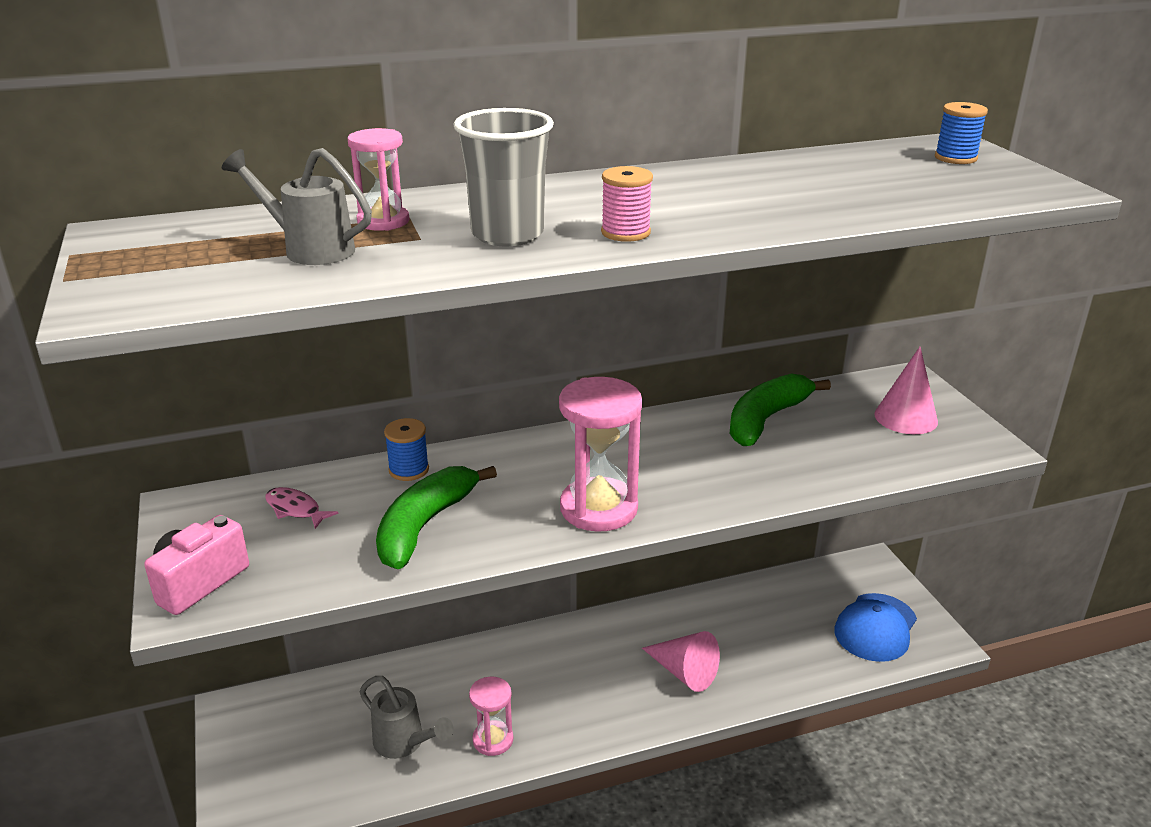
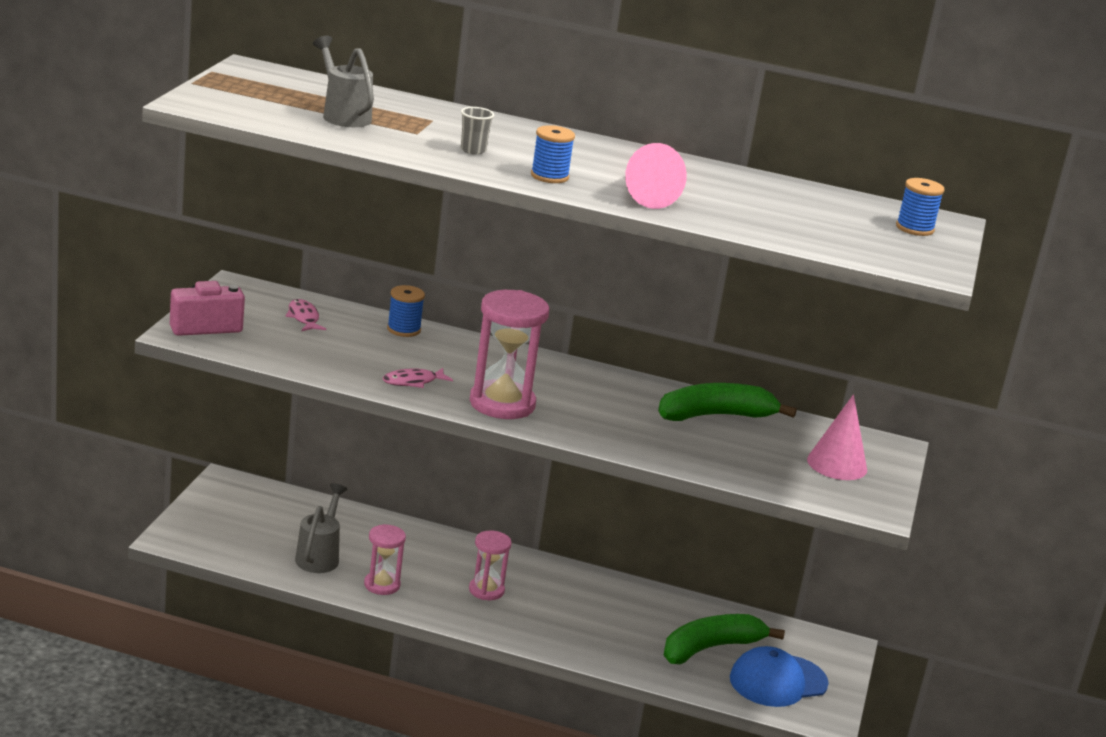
camera: 30 degrees right, 5 degrees down
pink hourglass [347,128,409,231] -> pink hourglass moved to [469,531,512,600]
grey watering can [360,676,454,759] -> grey watering can turned 150 degrees counterclockwise [295,483,347,573]
green banana [376,466,497,569] -> green banana moved to [663,614,785,664]
grey cup [453,108,554,246] -> grey cup [461,107,494,155], size x0.47
pink spool [601,166,653,242] -> blue spool [531,125,575,183]
pink cone [642,631,720,692] -> pink cone moved to [625,143,687,209]
none -> pink fish [383,368,453,388]

